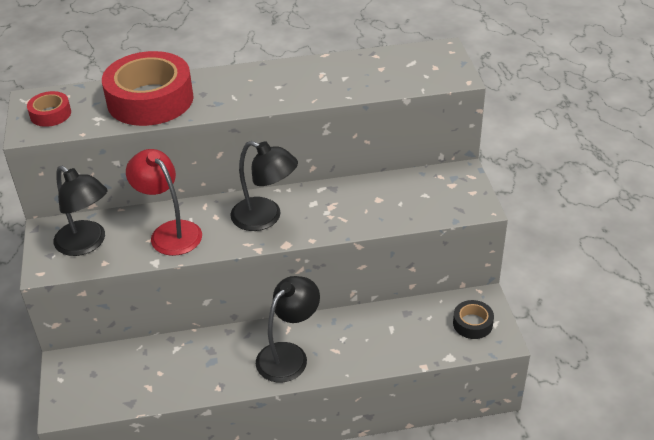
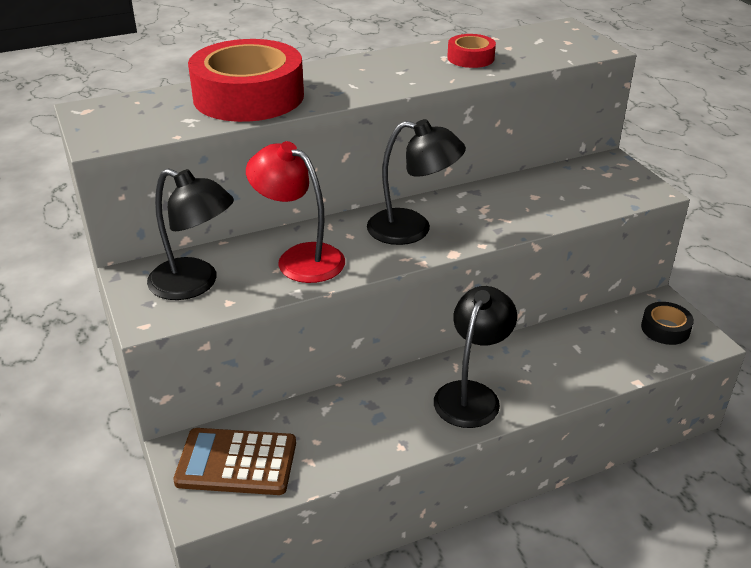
camera: 15 degrees left, 5 degrees down
red tape [27,91,71,127] -> red tape moved to [447,34,496,68]
none -> brown calculator [173,428,296,495]

